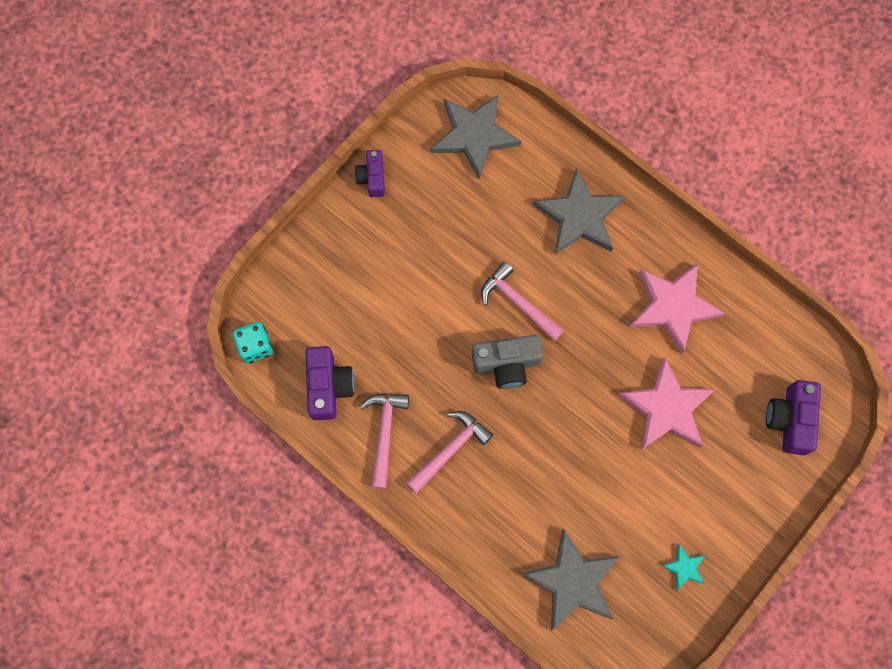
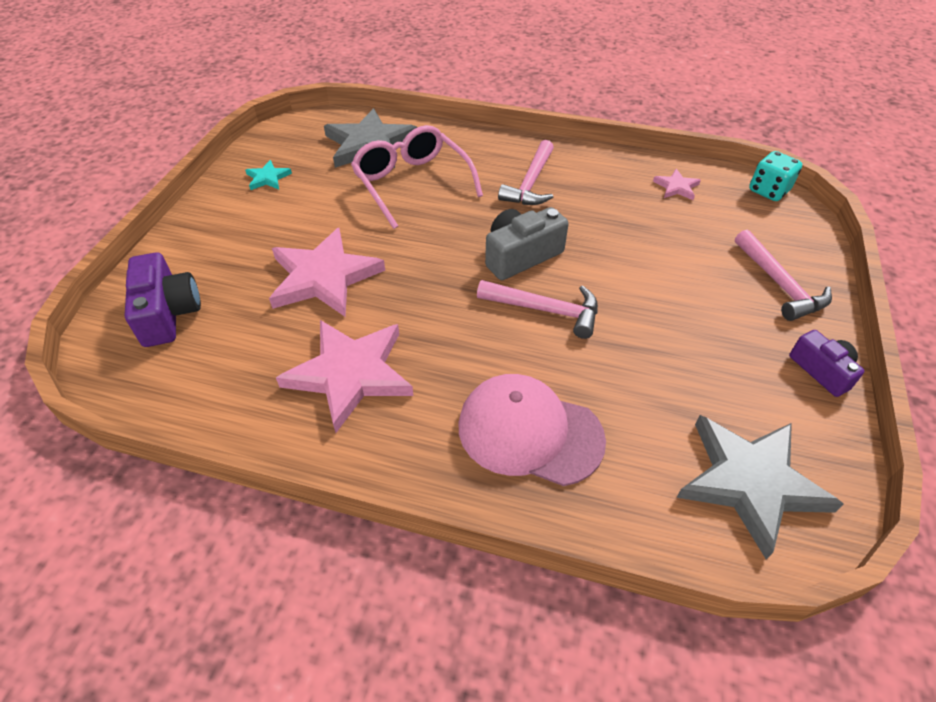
camera: 155 degrees right, 25 degrees down
purple camera [305,346,355,420] -> pink star [653,169,701,200]
pink hammer [359,393,409,489] -> pink hammer moved to [735,230,832,321]
grey star [533,168,625,254] -> pink cap [459,374,606,486]
none -> pink glasses [351,125,483,229]

